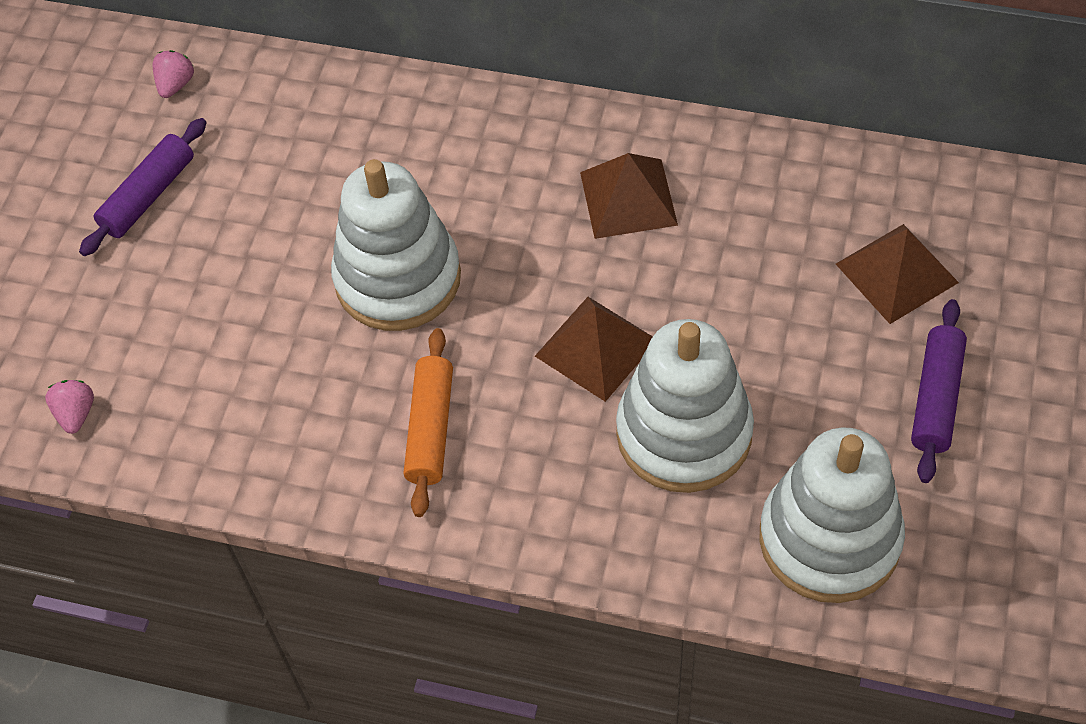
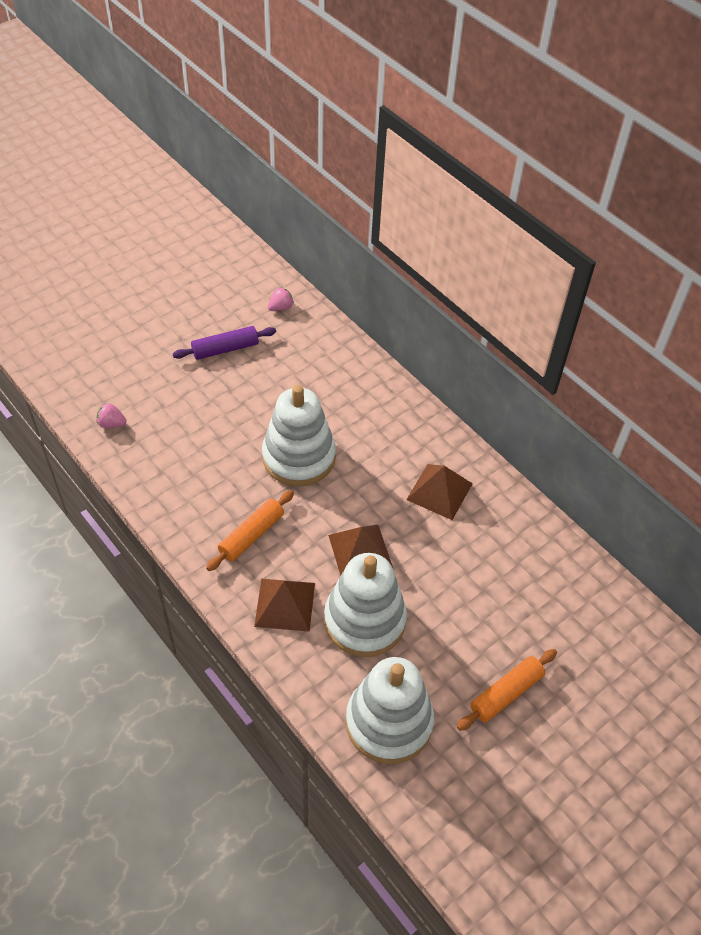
camera: 30 degrees right, 5 degrees down
pink strawberry [45,380,94,434] -> pink strawberry turned 105 degrees counterclockwise [97,403,127,428]
brown pyramid [836,224,959,324] -> brown pyramid moved to [254,579,315,632]
purple rolling pin [911,299,967,483] -> orange rolling pin [457,649,557,731]

